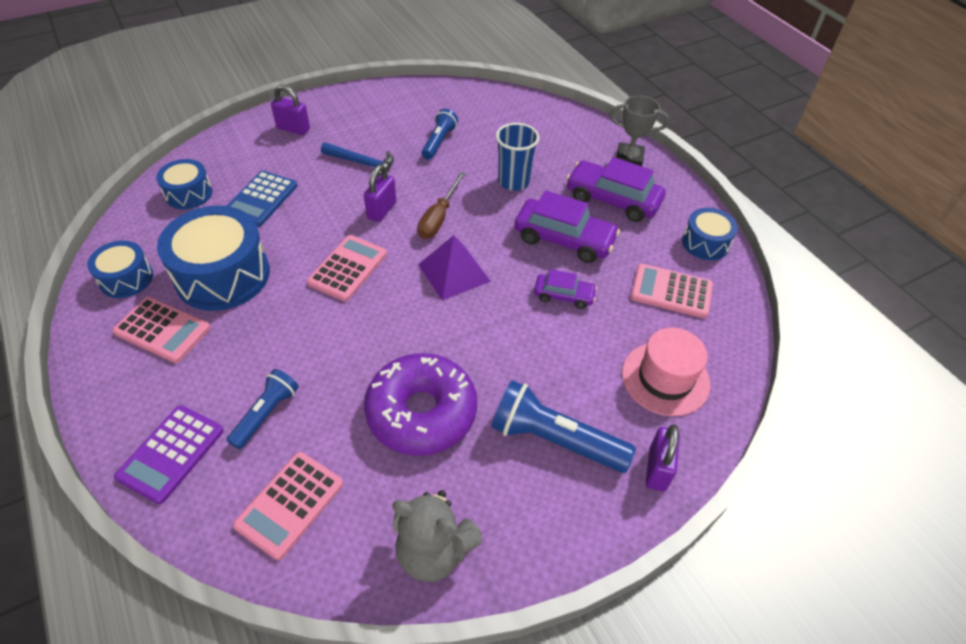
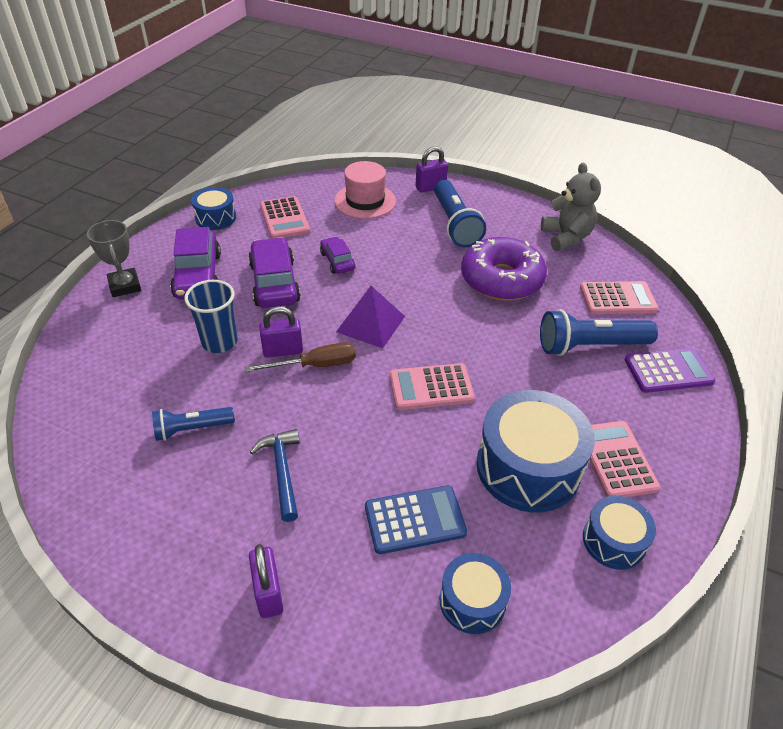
camera: 125 degrees left, 5 degrees down
blue flashlight [227,369,299,449] -> blue flashlight [540,309,658,356], size x1.64
purple padlock [364,165,396,222] -> purple padlock moved to [259,306,303,358]

